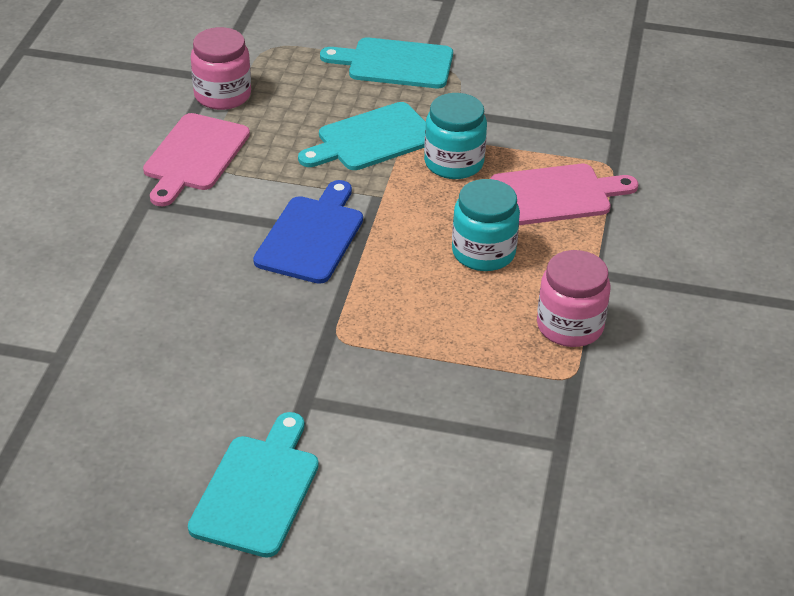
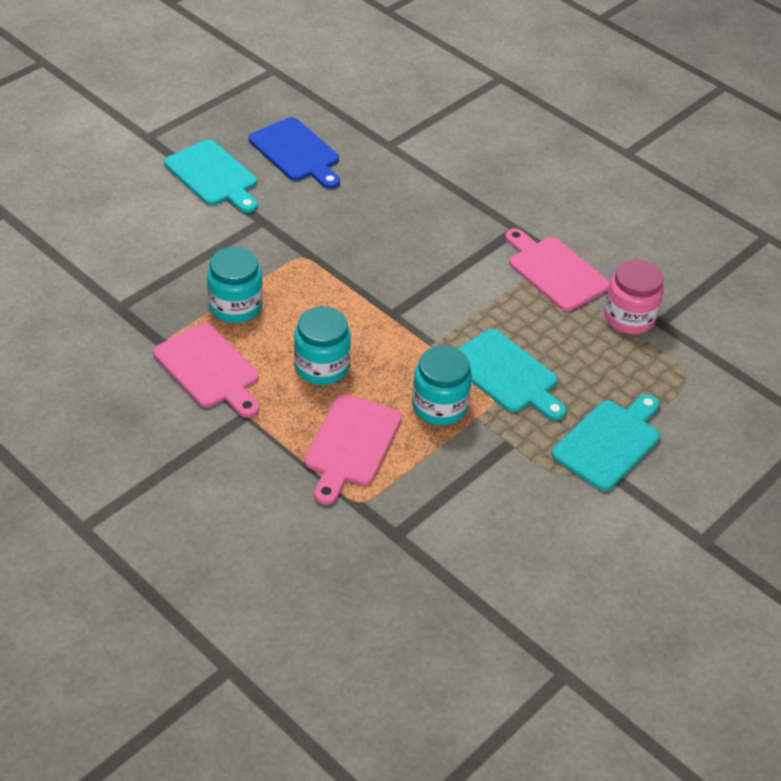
camera: 120 degrees right, 5 degrees up
blue cutting board [253,180,363,284] -> blue cutting board moved to [249,117,340,189]
turquoise cutting board [298,102,426,170] -> turquoise cutting board turned 135 degrees clockwise [458,329,566,421]
pink jar [537,250,611,347] -> pink cutting board [153,323,259,418]
none -> turquoise jar [207,247,263,323]

